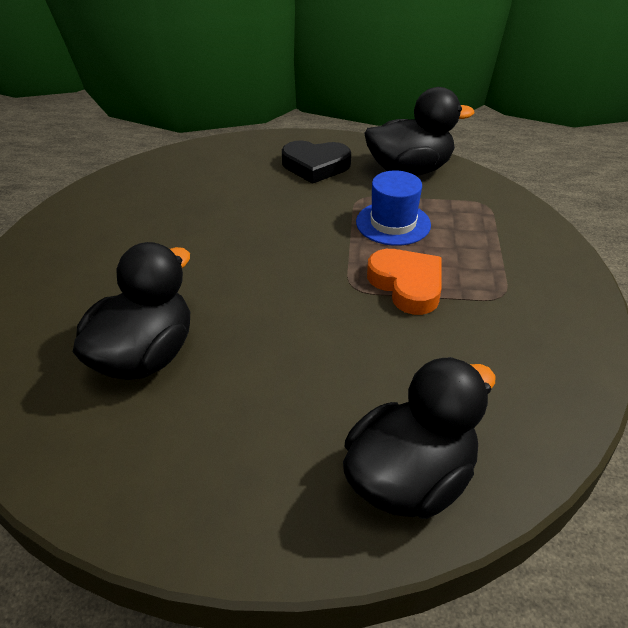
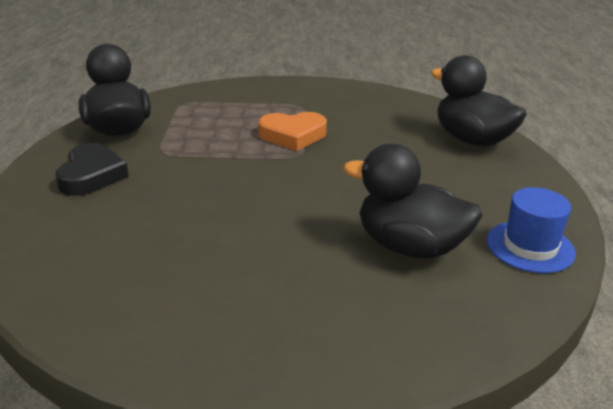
camera: 95 degrees left, 10 degrees down
blue hat [356,171,431,246] -> blue hat moved to [487,187,576,273]
orange heart [367,249,442,315] -> orange heart turned 150 degrees counterclockwise [258,112,327,151]

